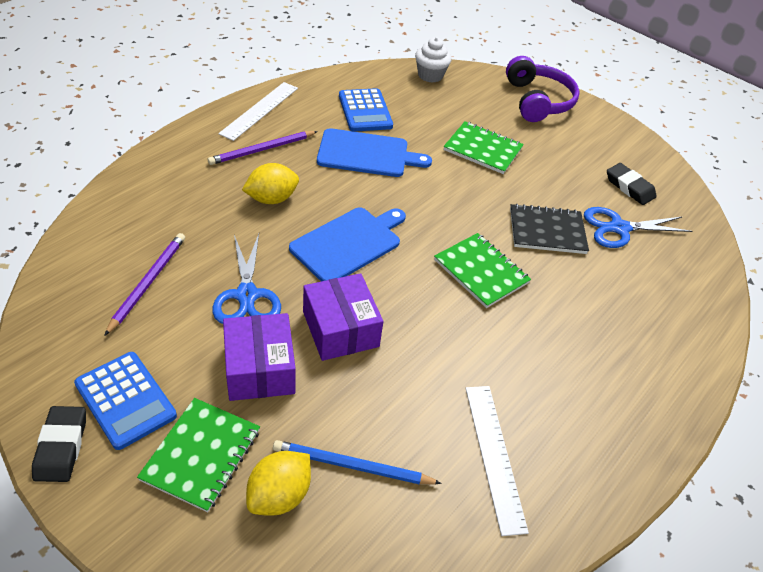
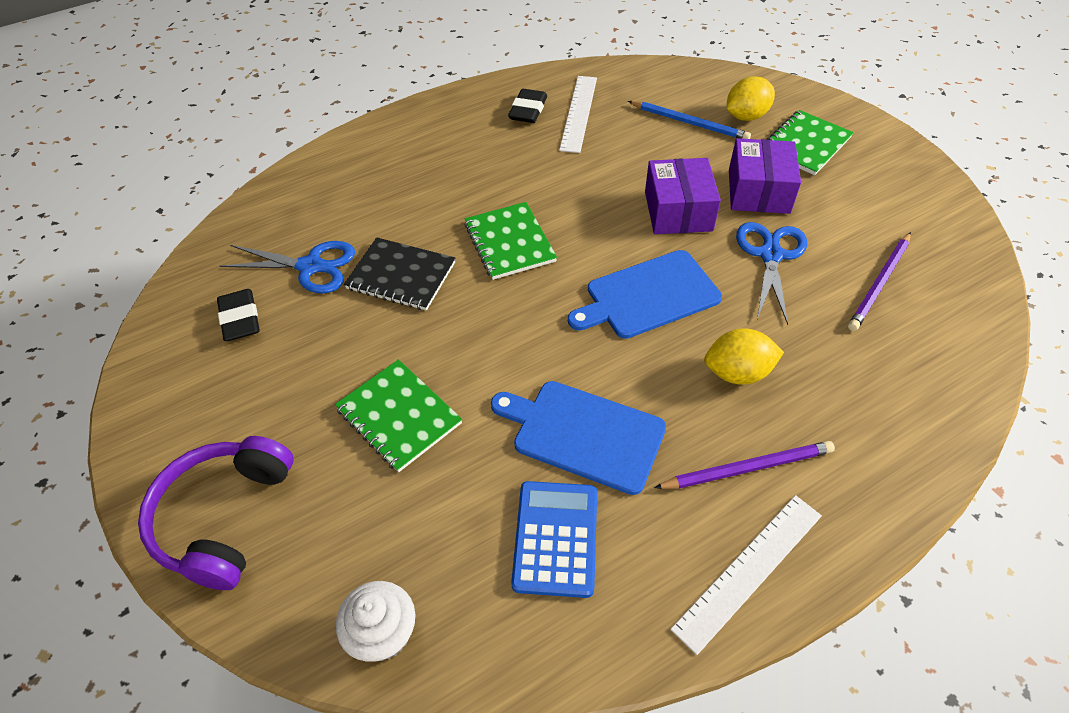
camera: 155 degrees left, 5 degrees up
black eraser [32,406,86,482] -> black eraser moved to [508,89,547,123]
blue calculator [74,352,177,450] -> none

